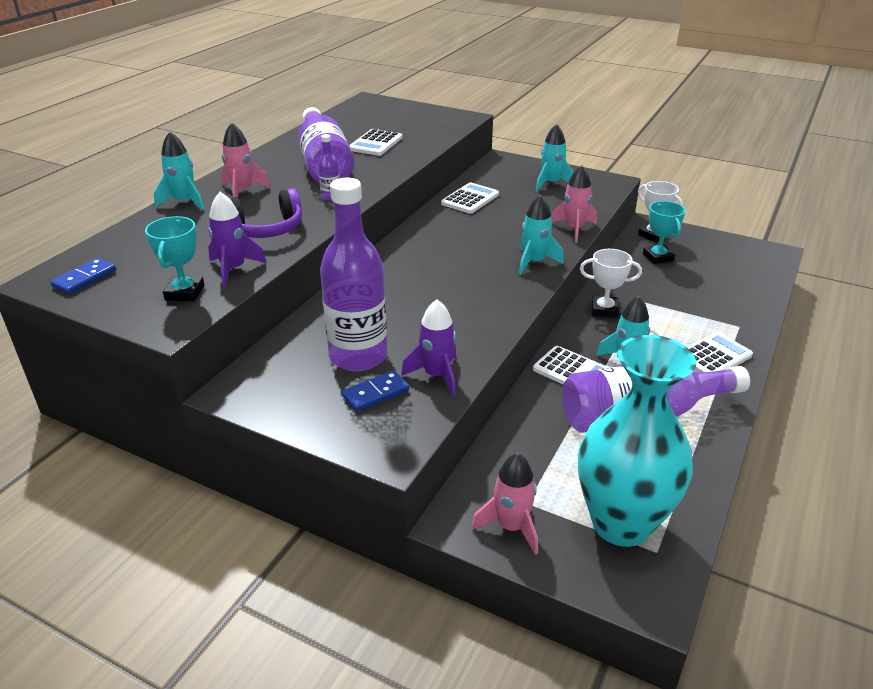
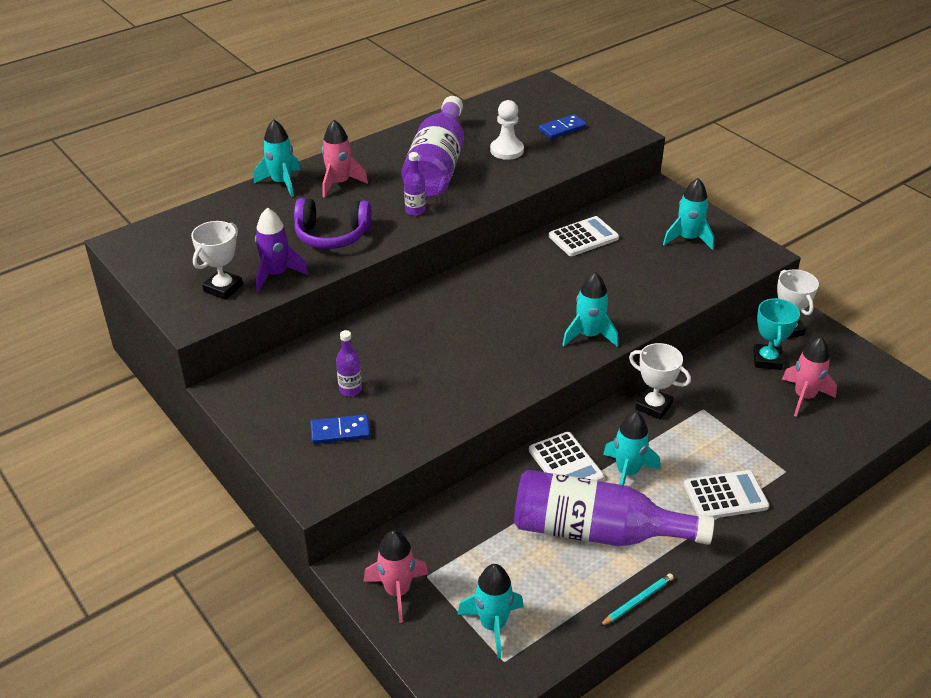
camera: 25 degrees right, 5 degrees up
blue domino [50,258,116,294] -> blue domino moved to [539,114,587,139]
turquoise trophy [145,216,204,301] -> white trophy [191,221,243,300]
purple bottle [320,178,387,371] -> purple bottle [336,330,362,396], size x0.41
white calculator [349,129,402,156] -> white pawn [490,100,524,160]
purple rocket [401,299,456,396] -> none
pink rocket [551,165,597,243] -> pink rocket moved to [782,337,837,417]
turquoise vase [578,335,696,547] -> turquoise rocket [457,564,523,658]
none -> turquoise pencil [600,573,674,626]

